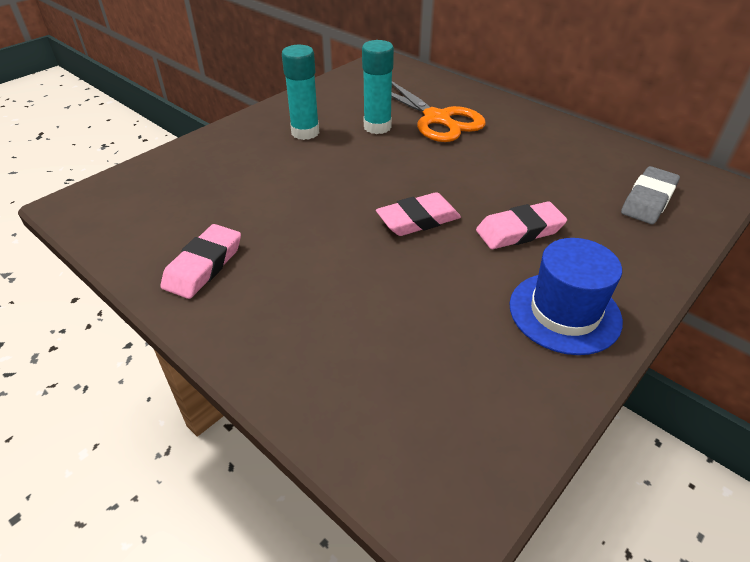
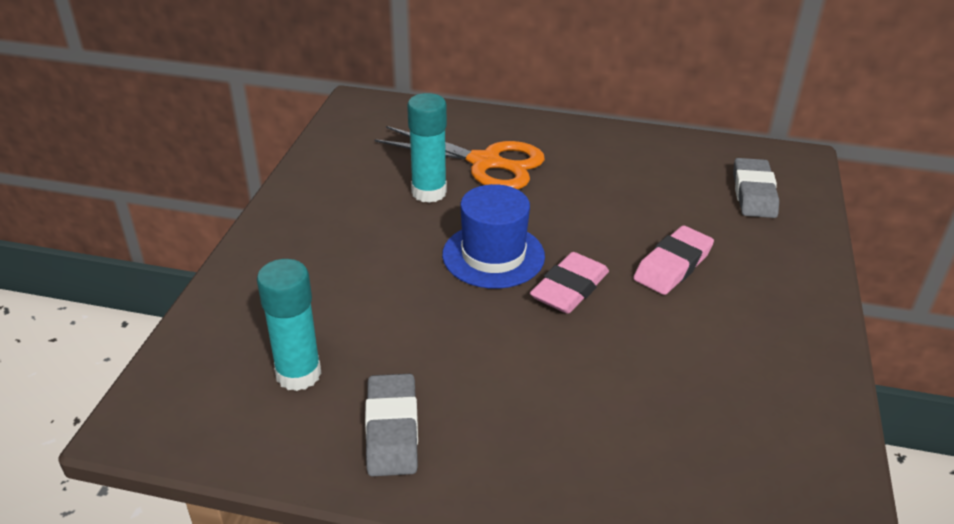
camera: 30 degrees left, 5 degrees down
pink eraser [161,224,241,299] -> grey eraser [365,374,418,476]
turquoise glue stick [282,45,319,140] -> turquoise glue stick moved to [257,259,322,391]
blue hat [510,238,623,355] -> blue hat moved to [442,184,545,289]

